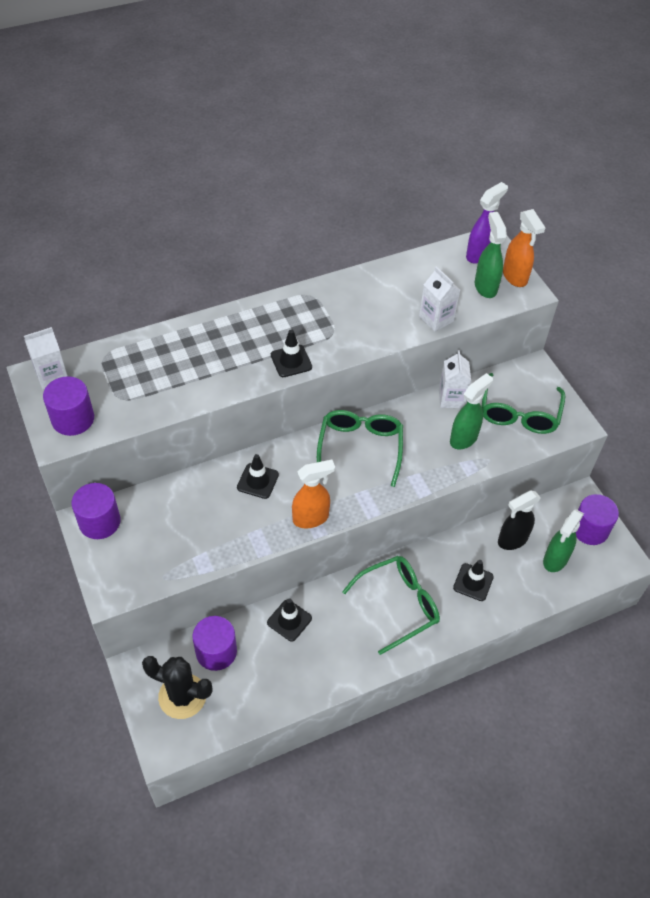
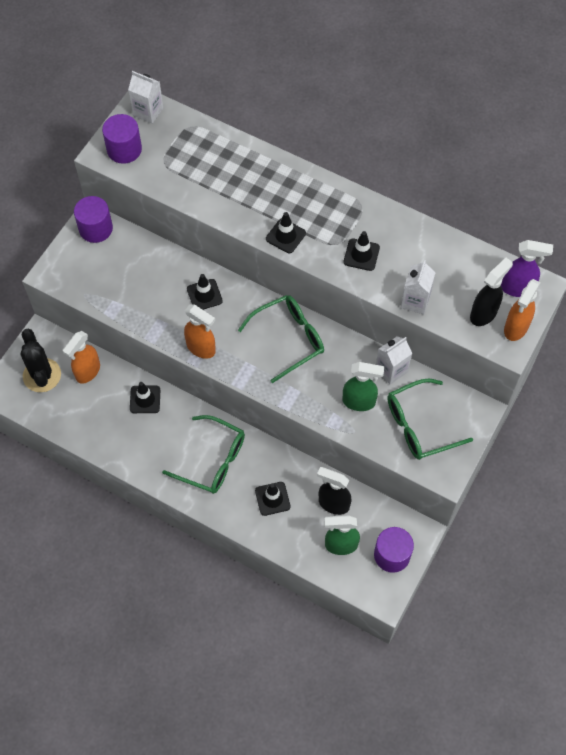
camera: 55 degrees right, 10 degrees up
purple cylinder [192,616,237,671] -> orange spray bottle [63,331,100,384]
green spray bottle [475,212,507,298] -> black spray bottle [470,258,513,326]
none -> black traffic cone [344,231,380,271]

